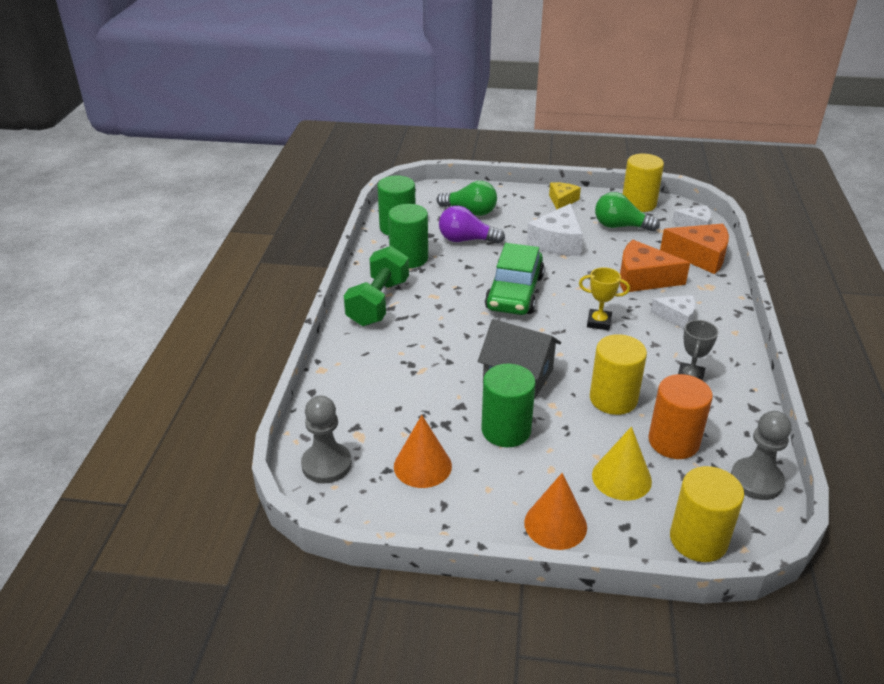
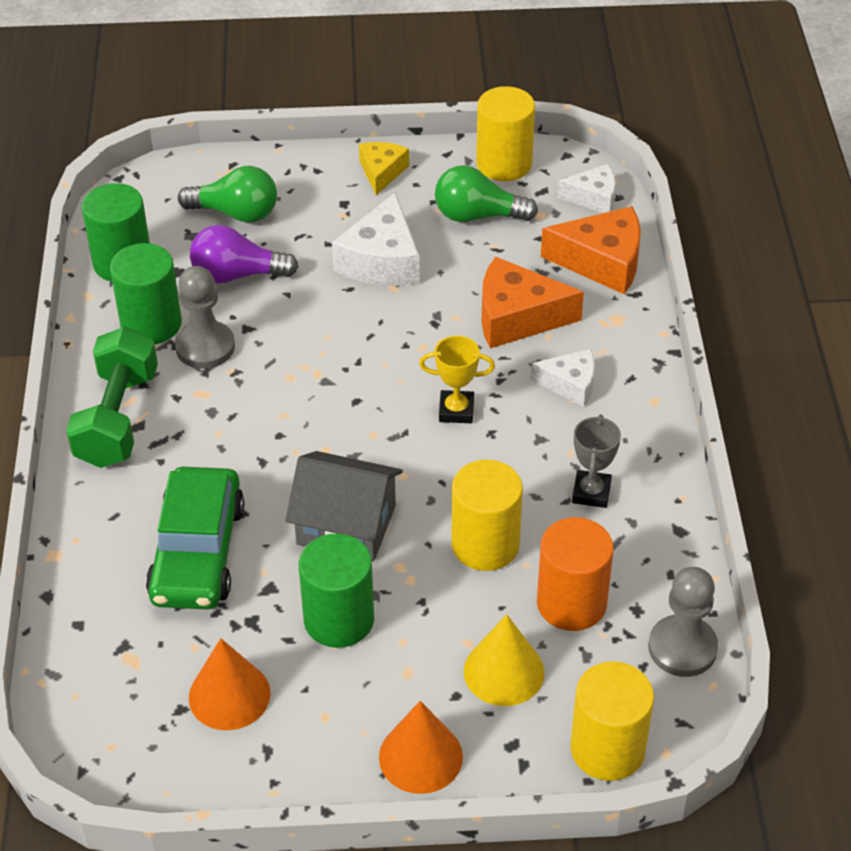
camera: 10 degrees left, 10 degrees up
grey pawn [301,395,352,483] -> grey pawn moved to [175,266,235,369]
green car [485,243,545,315] -> green car moved to [146,467,244,610]

